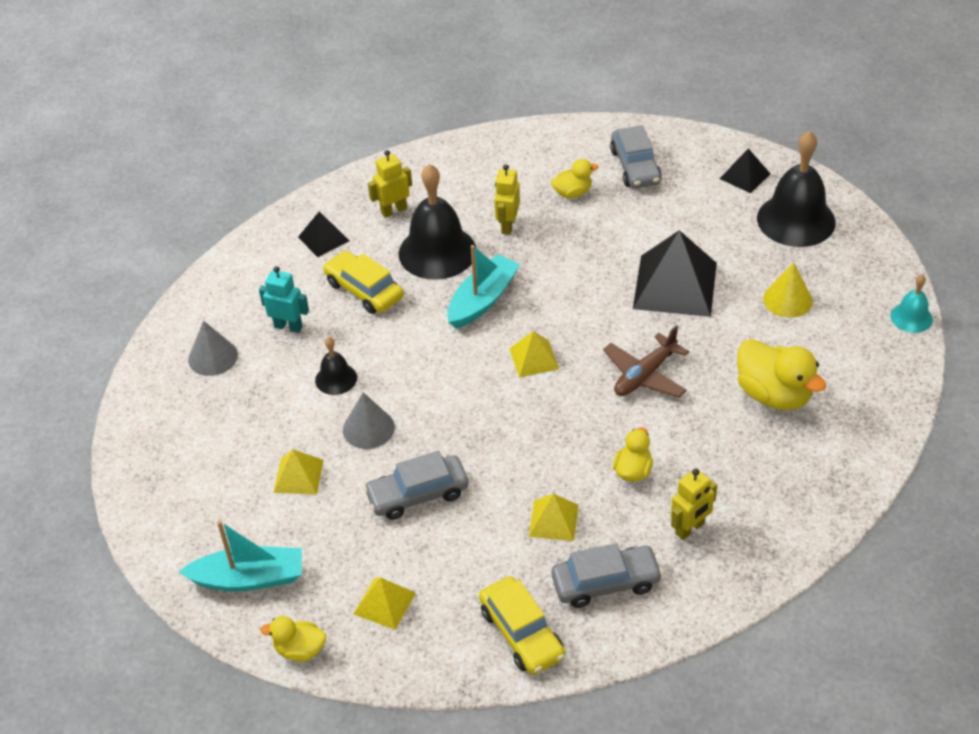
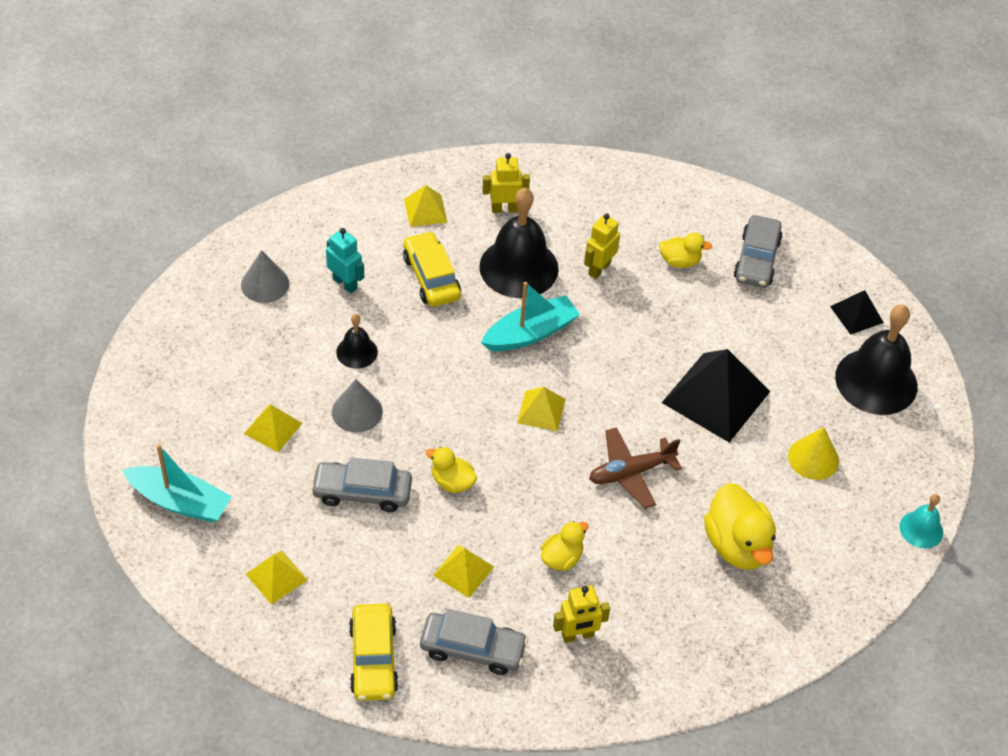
camera: 20 degrees right, 5 degrees up
yellow duck [260,616,326,662] -> yellow duck moved to [426,447,477,493]
black pyramid [298,212,349,257] -> yellow pyramid [404,185,447,227]

